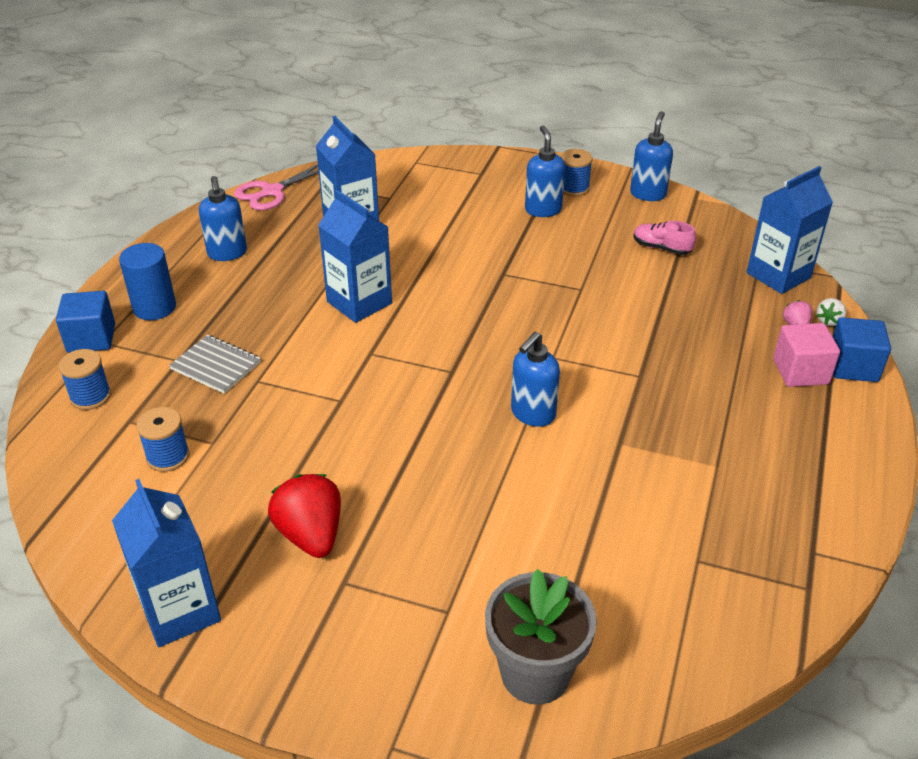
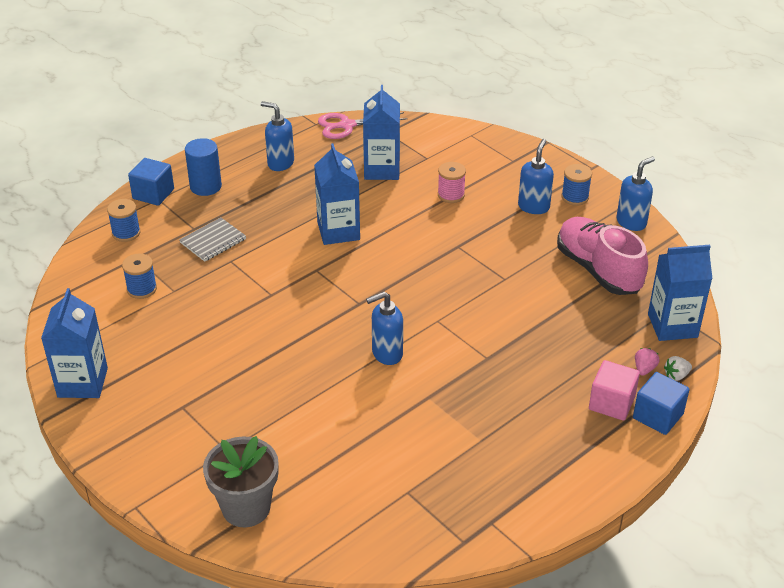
camera: 30 degrees right, 0 degrees up
grey notebook [169,335,261,394] -> grey notebook turned 75 degrees clockwise [179,217,246,262]
blue soap dispenser [199,176,247,261] -> blue soap dispenser turned 105 degrees clockwise [261,101,294,171]
red strawberry [268,474,341,558] -> none
pink shoe [633,221,696,255] -> pink shoe [557,217,648,295], size x2.13
none -> pink spool [438,162,466,203]

